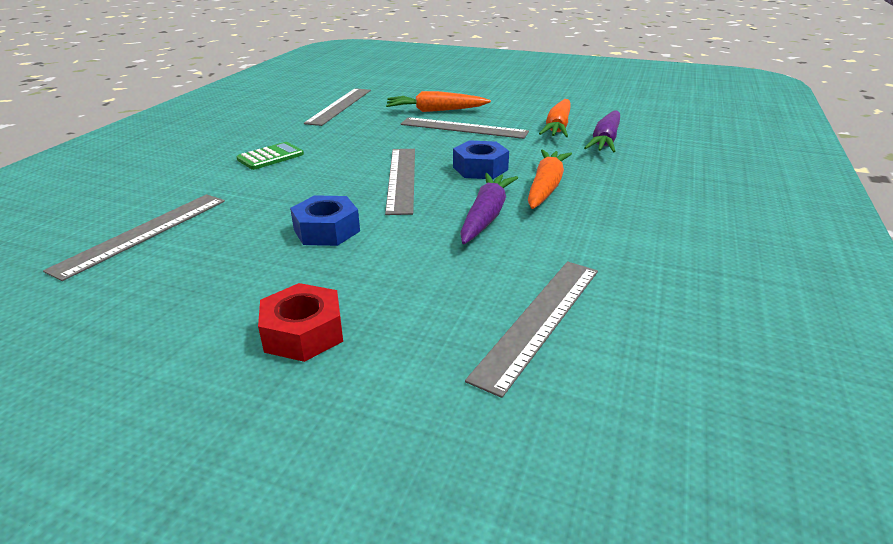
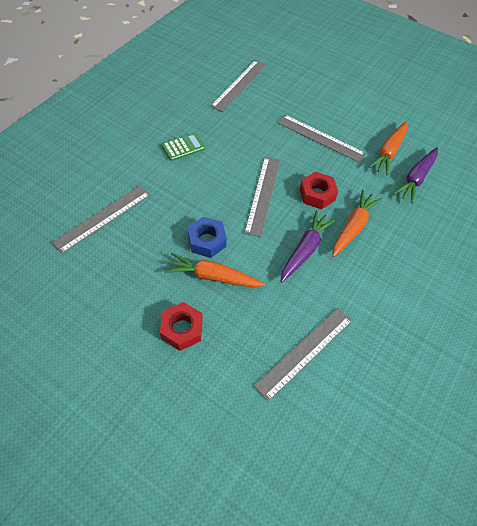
camera: 10 degrees right, 25 degrees up
orange carrot [386,91,491,112] -> orange carrot moved to [165,253,266,287]
blue nut [453,140,509,179] -> red nut [300,172,338,209]

